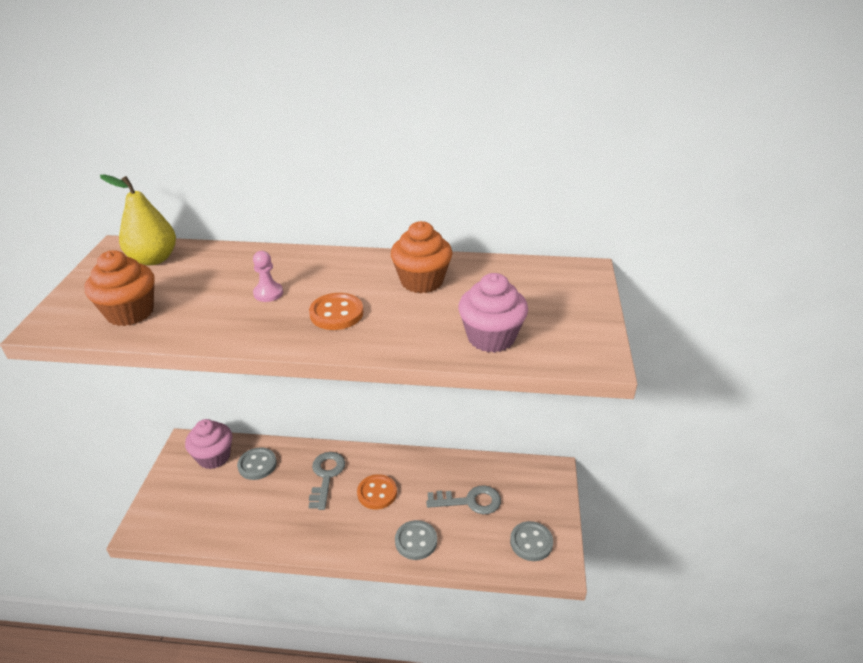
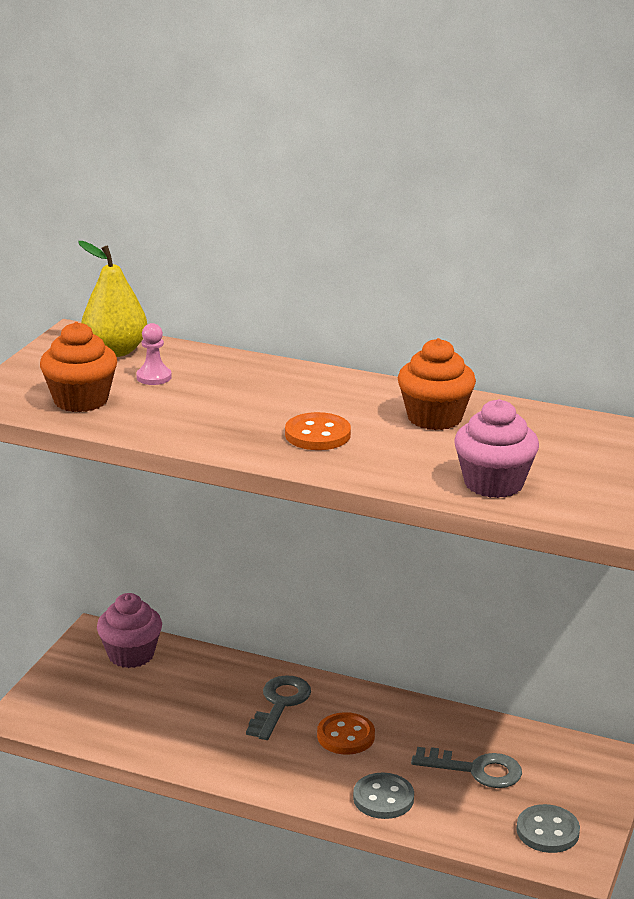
camera: 15 degrees right, 10 degrees down
grey button [237,447,277,480] -> none
pink pawn [253,251,283,302] -> pink pawn moved to [136,323,172,385]

